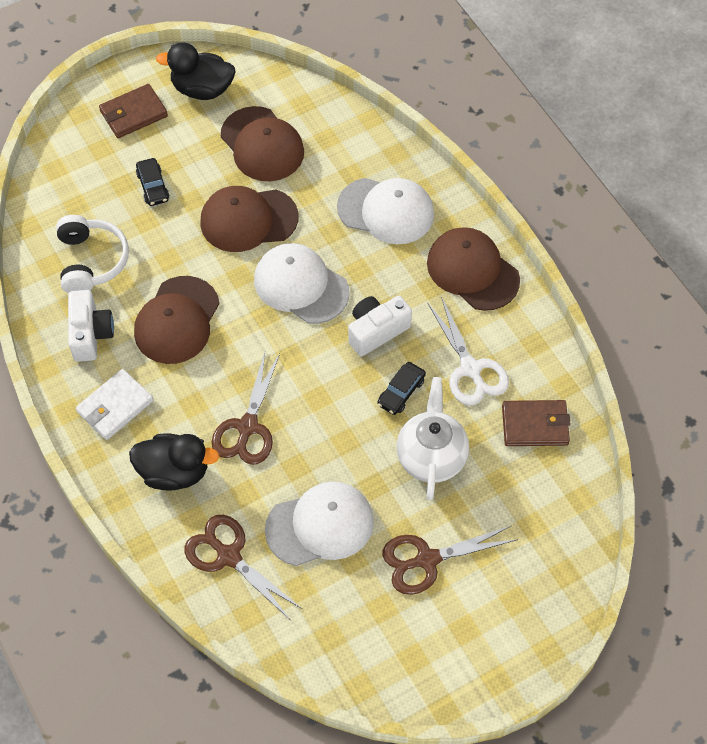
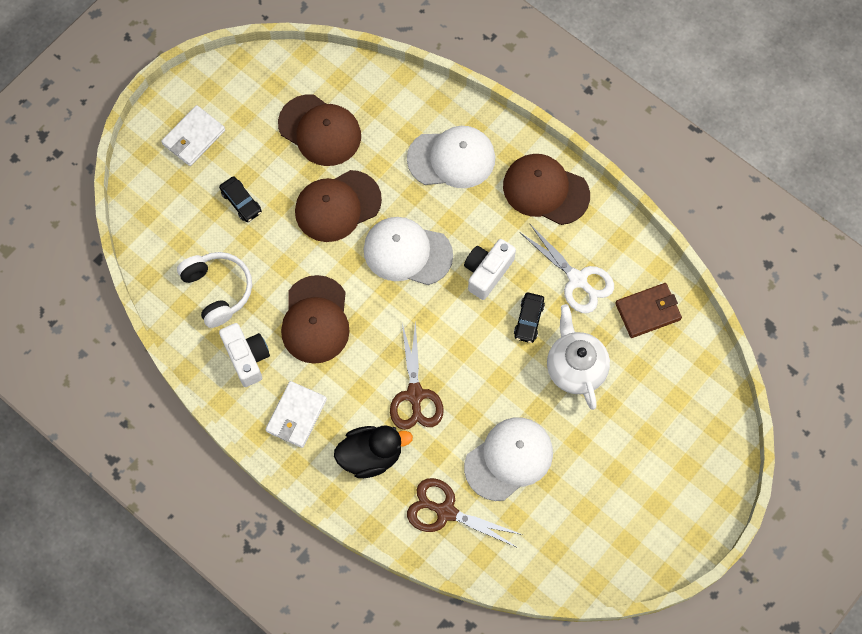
camera: 20 degrees left, 10 degrees up
brown wallet [99,84,168,138] -> white wallet [161,105,225,166]
black duck [156,42,235,100] -> none
brown scissors [382,526,518,595] -> none

